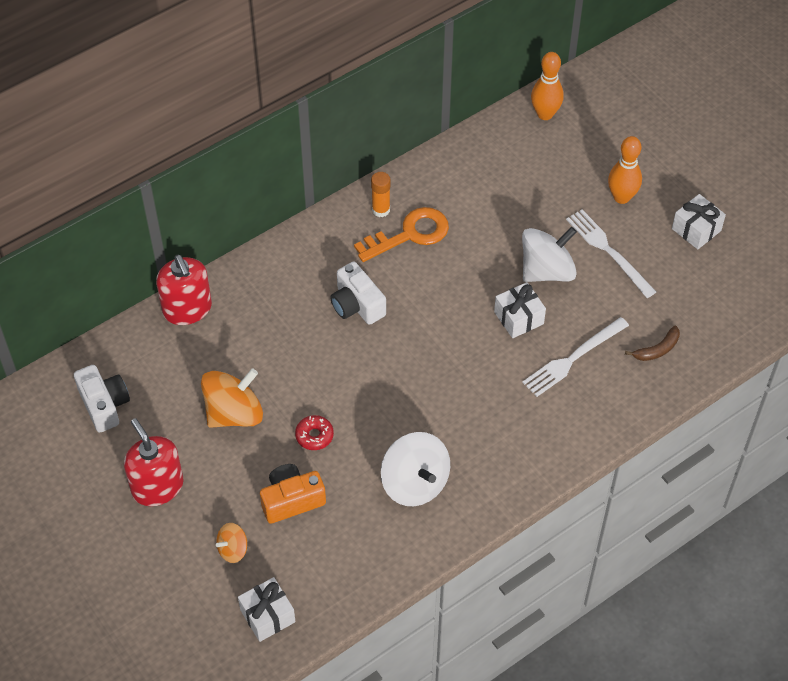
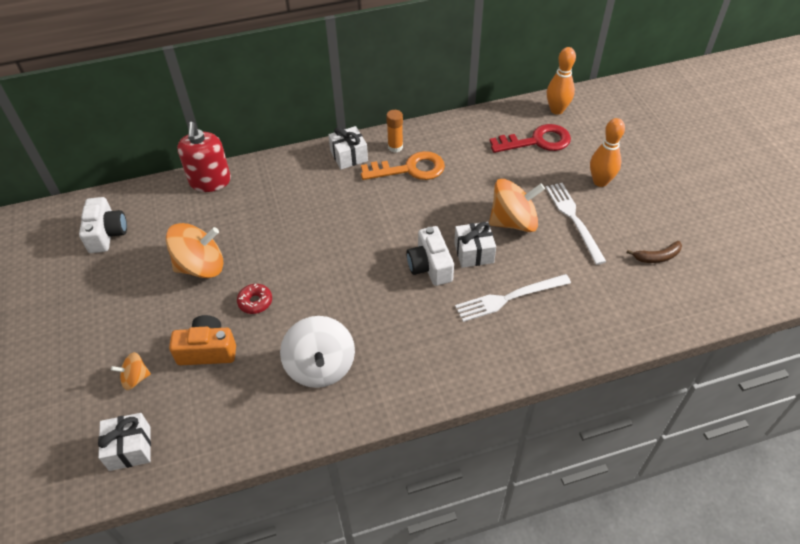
camera: 20 degrees right, 5 degrees down
red soap dispenser [124,418,184,506] -> none
white camera [330,262,386,325] -> white camera moved to [406,226,454,286]
white spinning top [522,227,577,282] -> orange spinning top [489,179,545,232]
brown banana [625,325,680,361] -> brown banana moved to [626,241,682,263]
white gift [672,194,726,249] -> white gift moved to [328,126,368,169]
none -> red key [490,124,571,153]

